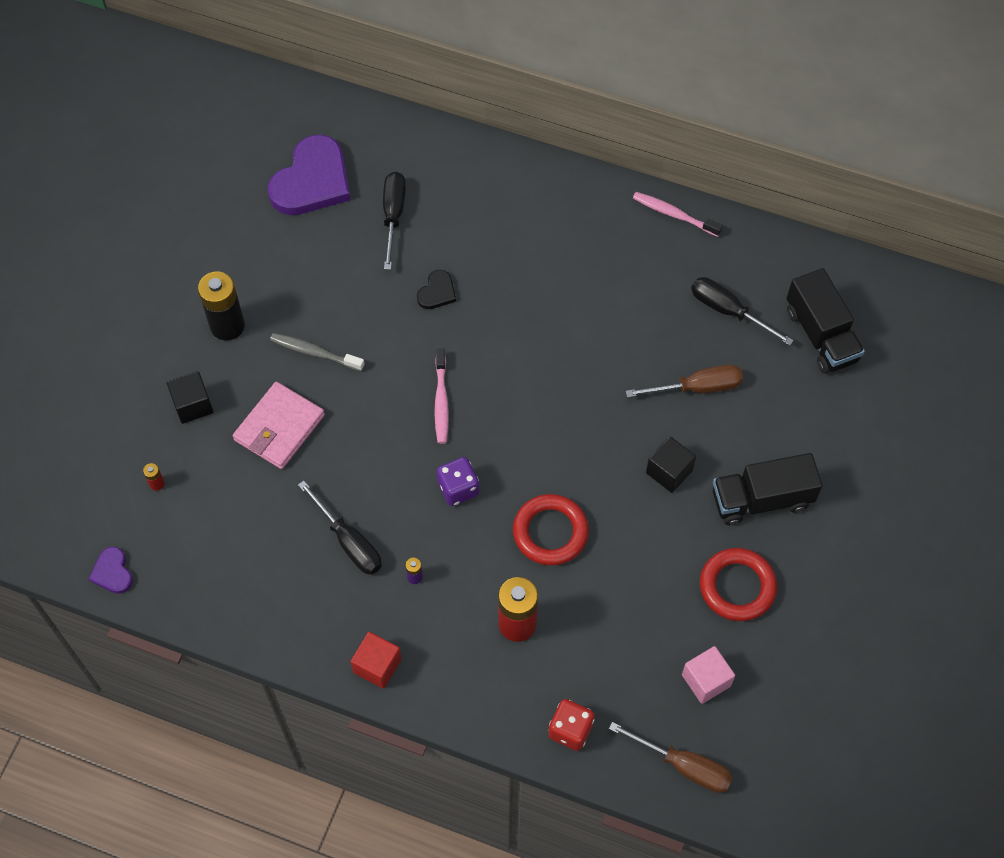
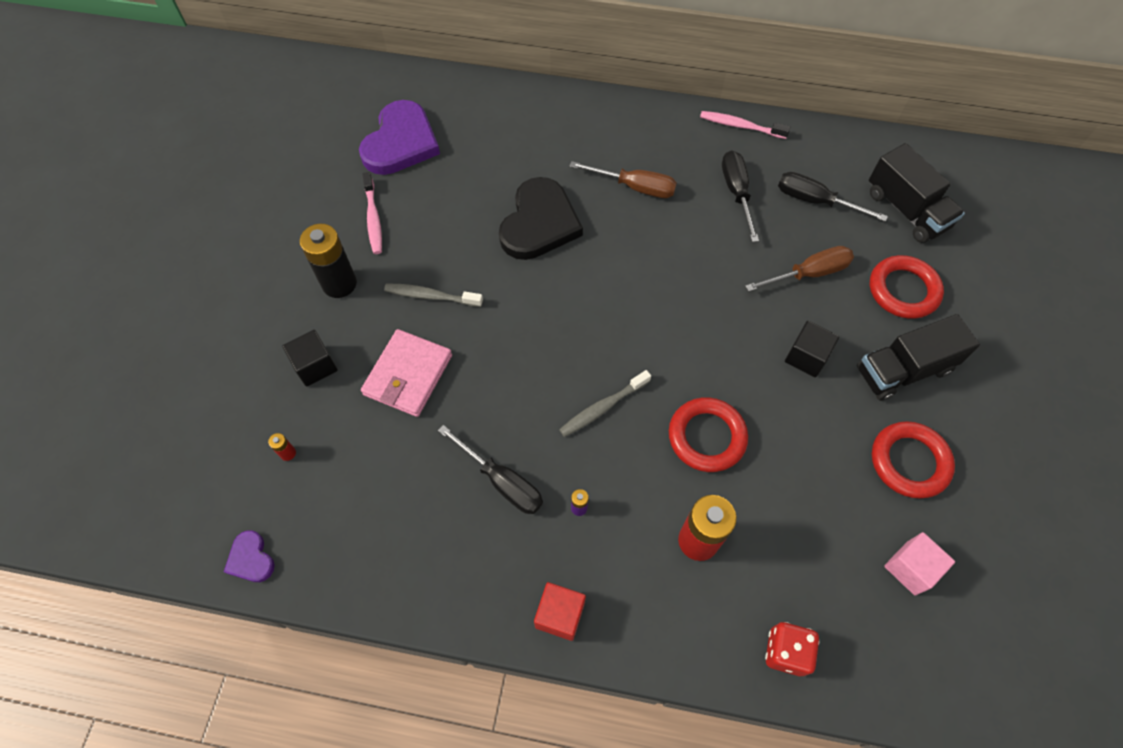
camera: 10 degrees left, 0 degrees up
black screwdriver [383,172,406,270] -> black screwdriver moved to [722,150,759,242]
black heart [417,270,456,309] -> black heart [499,177,583,260], size x2.15
pink toothbrush [434,348,449,444] -> pink toothbrush moved to [363,172,382,254]
purple dice [436,457,479,506] -> grey toothbrush [559,370,651,437]
brown screwdriver [609,722,733,793] -> brown screwdriver moved to [569,161,677,198]
none -> red ring [870,255,944,319]

